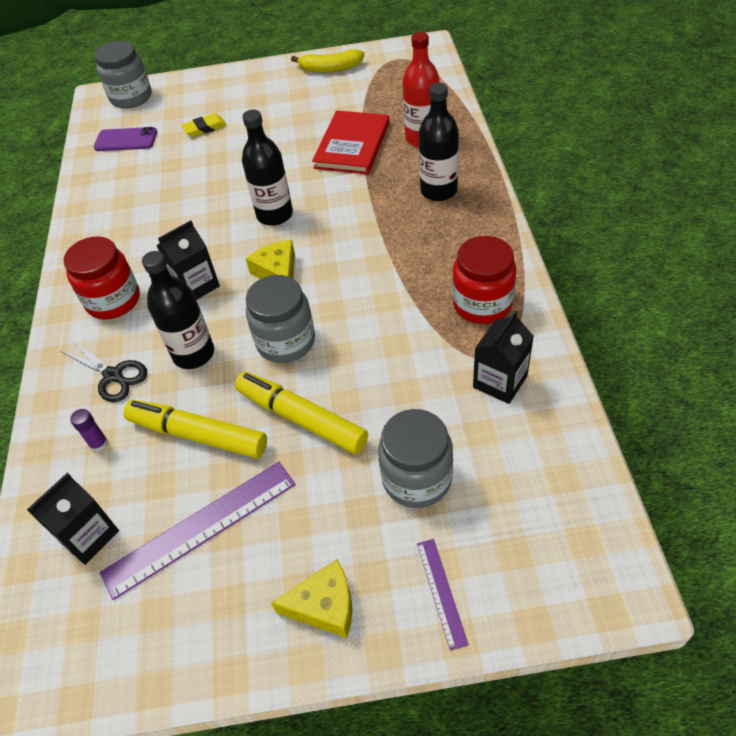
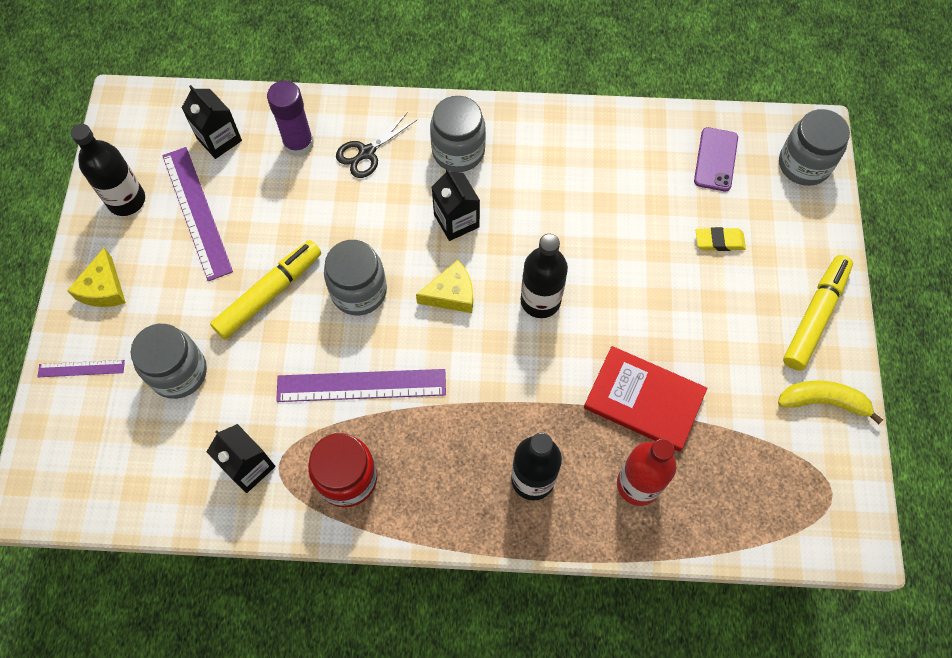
camera: 95 degrees right, 15 degrees up
red jar [64,236,140,319] -> grey jar [430,96,486,172]
purple glue stick [70,409,108,452] -> purple glue stick [267,80,314,157], size x2.03
yellow marker [123,400,267,458] -> yellow marker moved to [783,255,853,370]
black bottle [142,251,214,369] -> black bottle moved to [71,124,145,216]
yellow eraser [181,113,226,137] -> yellow eraser turned 75 degrees counterclockwise [696,227,746,251]
yellow banana [291,49,365,73] -> yellow banana turned 90 degrees clockwise [778,380,883,425]
none -> purple ruler [276,369,446,402]

